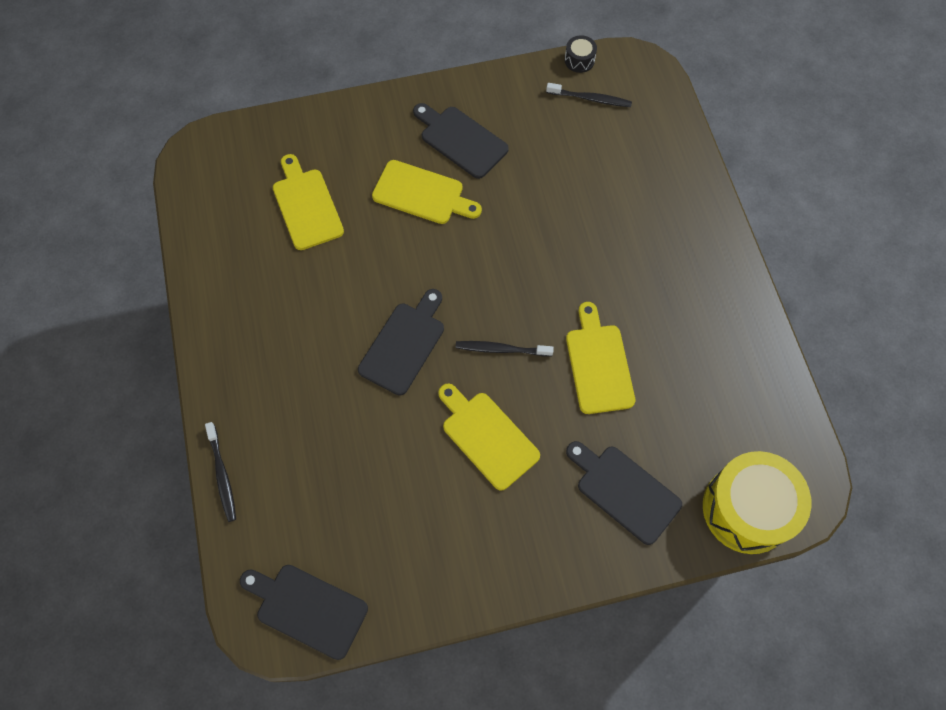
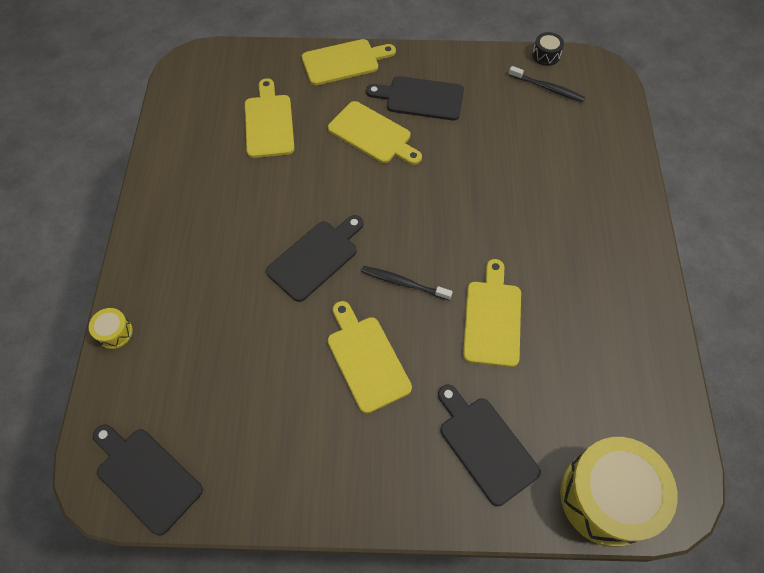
camera: 15 degrees right, 5 degrees down
black toothbrush [205,422,236,522] -> yellow drum [89,308,133,349]
black cutting board [413,103,509,179] -> black cutting board turned 45 degrees counterclockwise [366,76,464,121]
none -> yellow cutting board [302,39,396,85]

